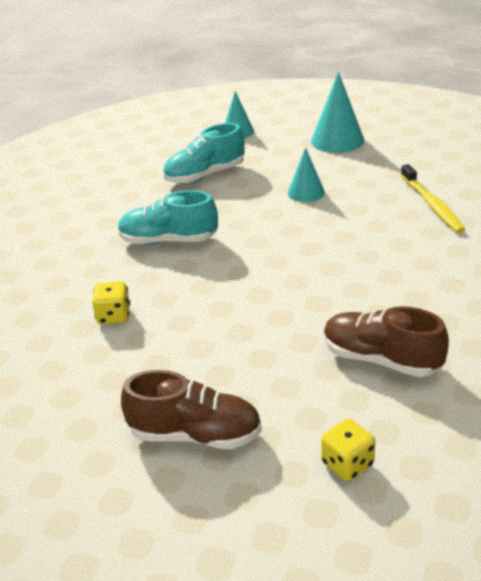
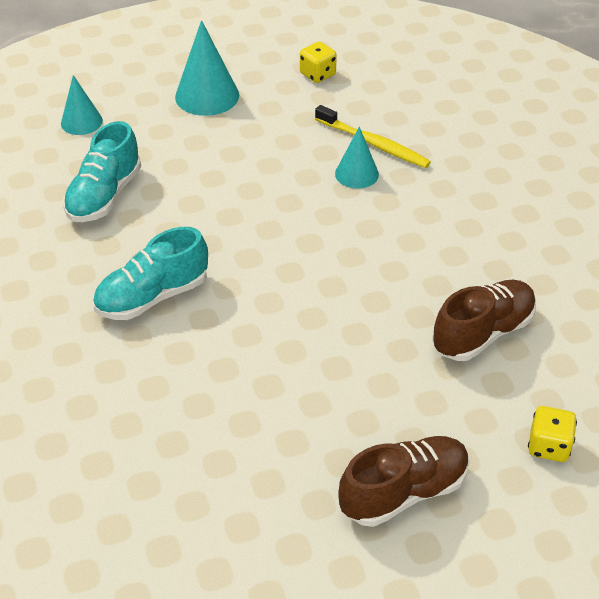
camera: 40 degrees left, 10 degrees up
yellow dice [92,281,130,324] -> yellow dice moved to [300,42,337,83]
turquoise cone [288,147,325,202] -> turquoise cone moved to [335,127,379,189]
brown shoe [324,306,449,377] -> brown shoe turned 150 degrees clockwise [432,280,536,361]

